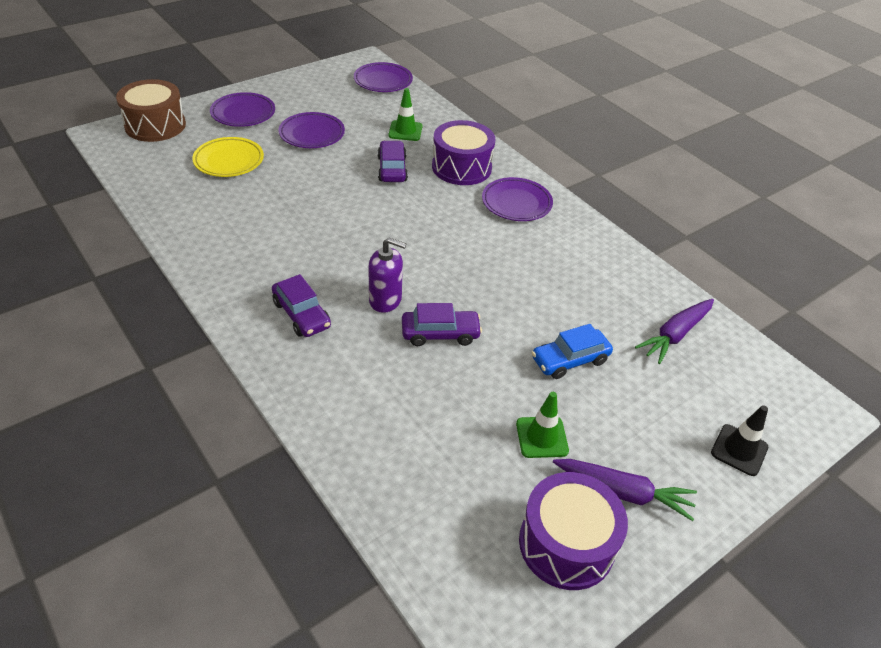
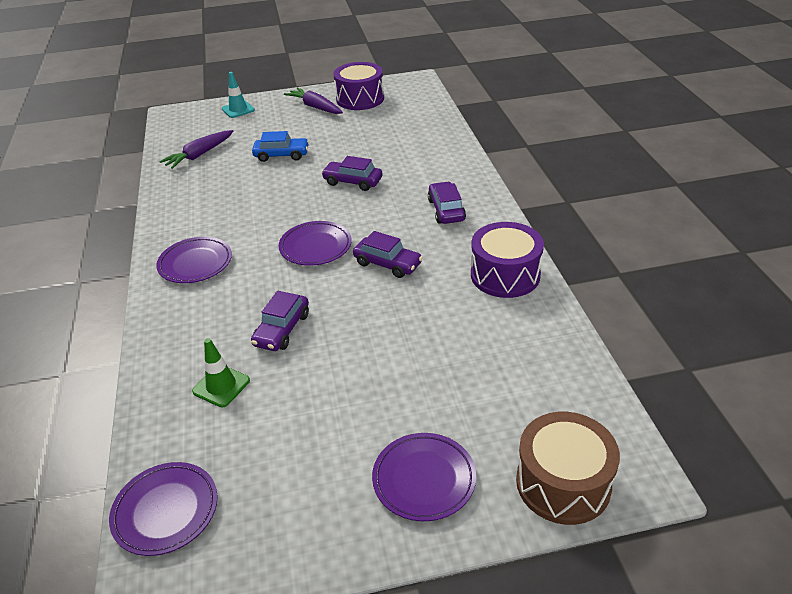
camera: 150 degrees left, 5 degrees down
yellow plate [192,137,264,177] -> none
purple plate [279,112,345,148] -> purple plate moved to [279,221,352,266]
purple soap dispenser [368,238,406,313] -> none
purple drum [432,120,495,185] -> purple drum moved to [471,222,544,298]
green traffic cone [516,392,569,458] -> none
purple carrot [635,299,714,364] -> purple carrot turned 150 degrees clockwise [159,130,233,169]
black traffic cone [711,405,769,476] -> turquoise traffic cone [222,72,255,118]
none -> purple car [353,231,423,278]

